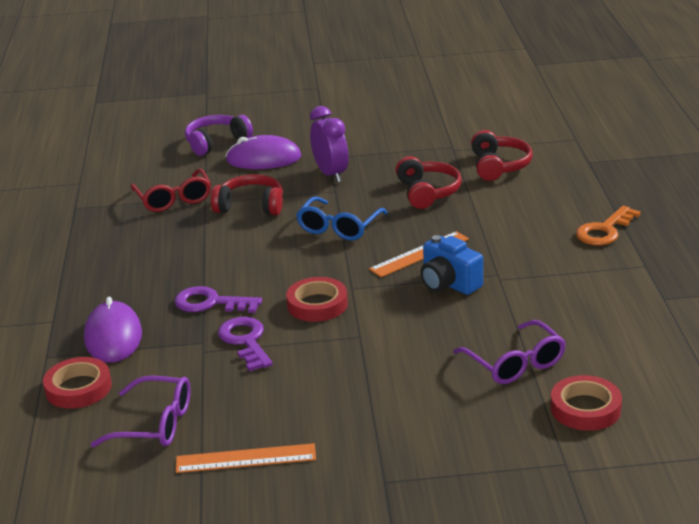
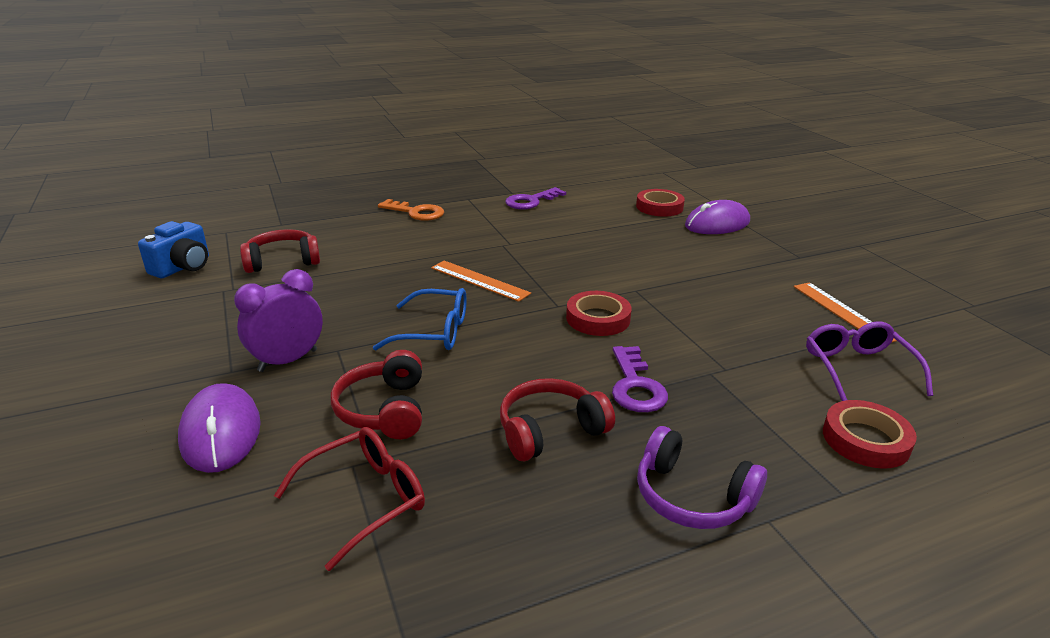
camera: 110 degrees left, 0 degrees up
purple mouse [84,297,142,363] -> purple mouse moved to [685,200,750,234]
purple headphones [185,115,253,156] -> purple headphones moved to [637,426,767,529]
purple key [218,317,273,371] -> purple key moved to [505,187,566,209]
red headphones [396,156,462,209] -> red headphones moved to [500,378,615,461]
blue camera [420,235,483,295] -> blue camera moved to [138,221,209,278]
purple glasses [453,320,566,384] -> none

